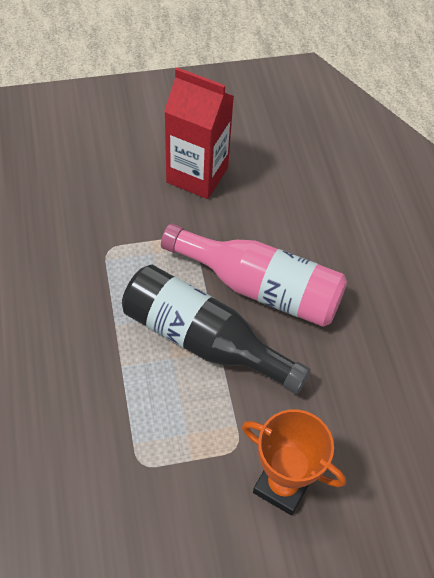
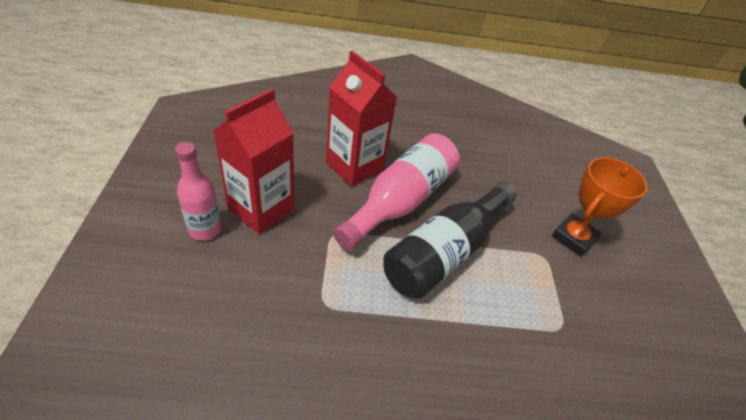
camera: 80 degrees left, 10 degrees down
none -> pink bottle [175,142,222,241]
none -> red carton [326,51,397,187]

